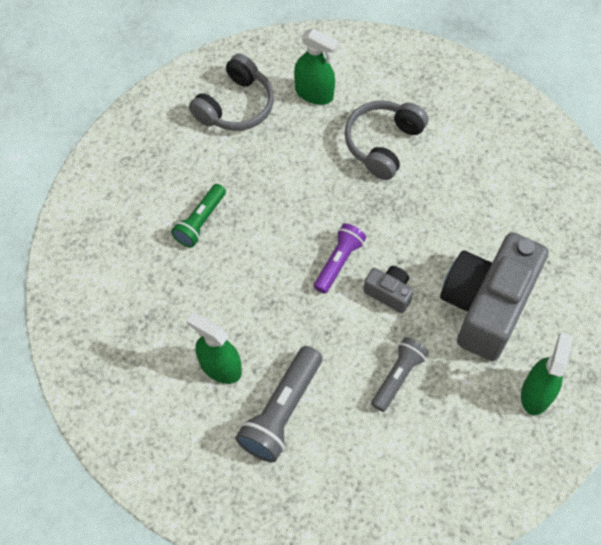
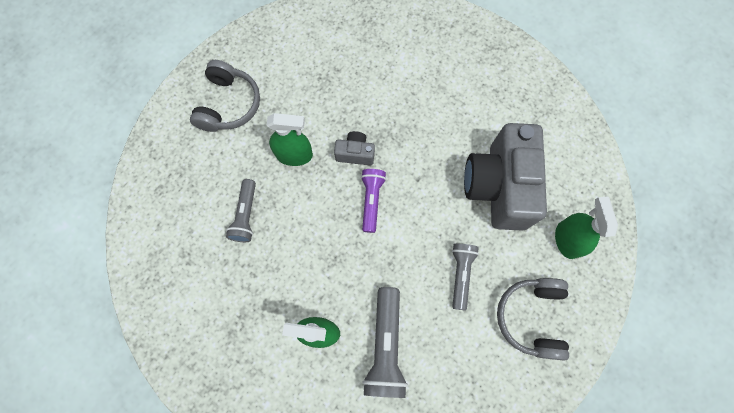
camera: 25 degrees left, 10 degrees up
green flashlight [171,184,226,248] -> grey flashlight [226,179,256,242]
green spray bottle [294,28,339,105] -> green spray bottle moved to [267,113,313,166]
grey headphones [344,100,428,180] -> grey headphones moved to [497,278,569,361]
grey camera [363,266,414,313] -> grey camera moved to [334,131,375,166]

